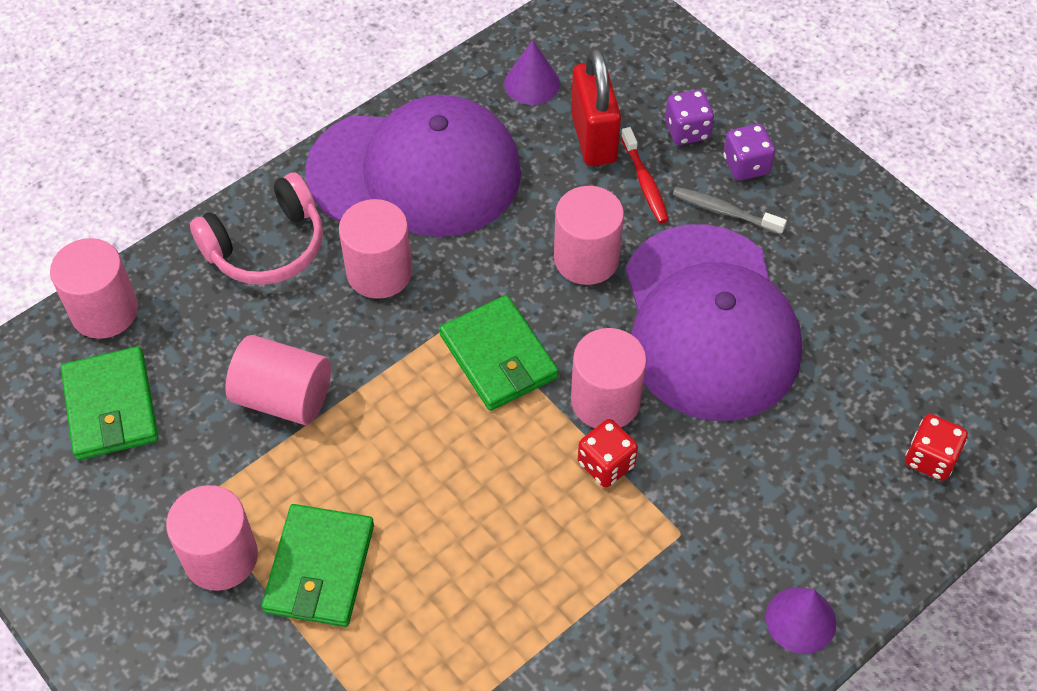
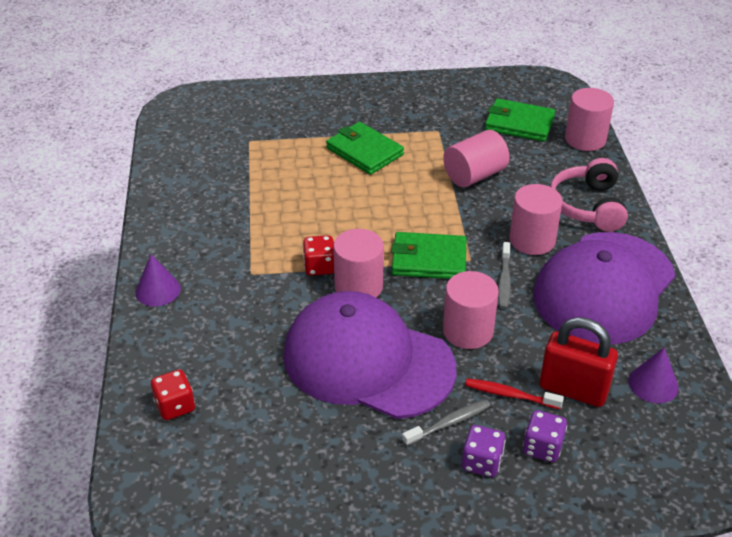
camera: 125 degrees right, 15 degrees down
pink cylinder [166,485,258,591] -> none
none -> grey toothbrush [498,242,511,309]

